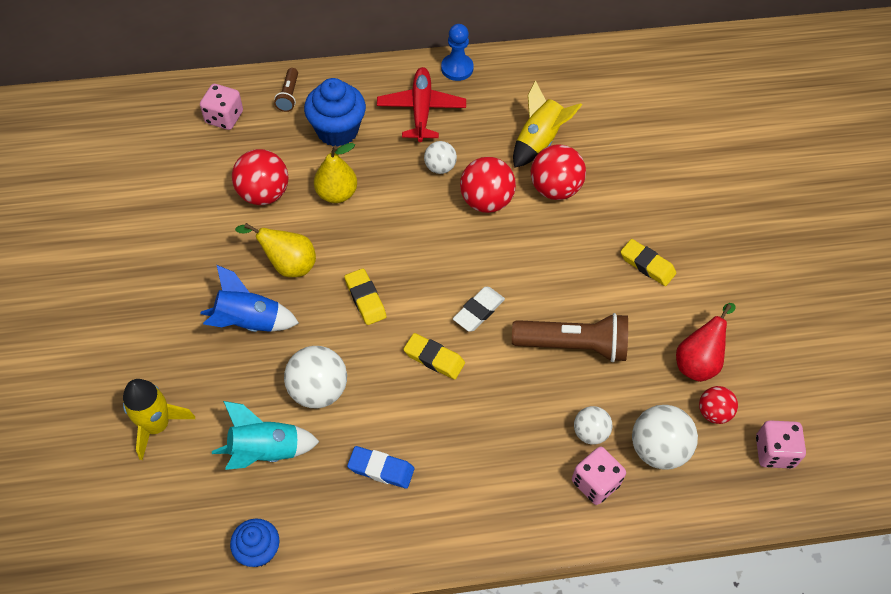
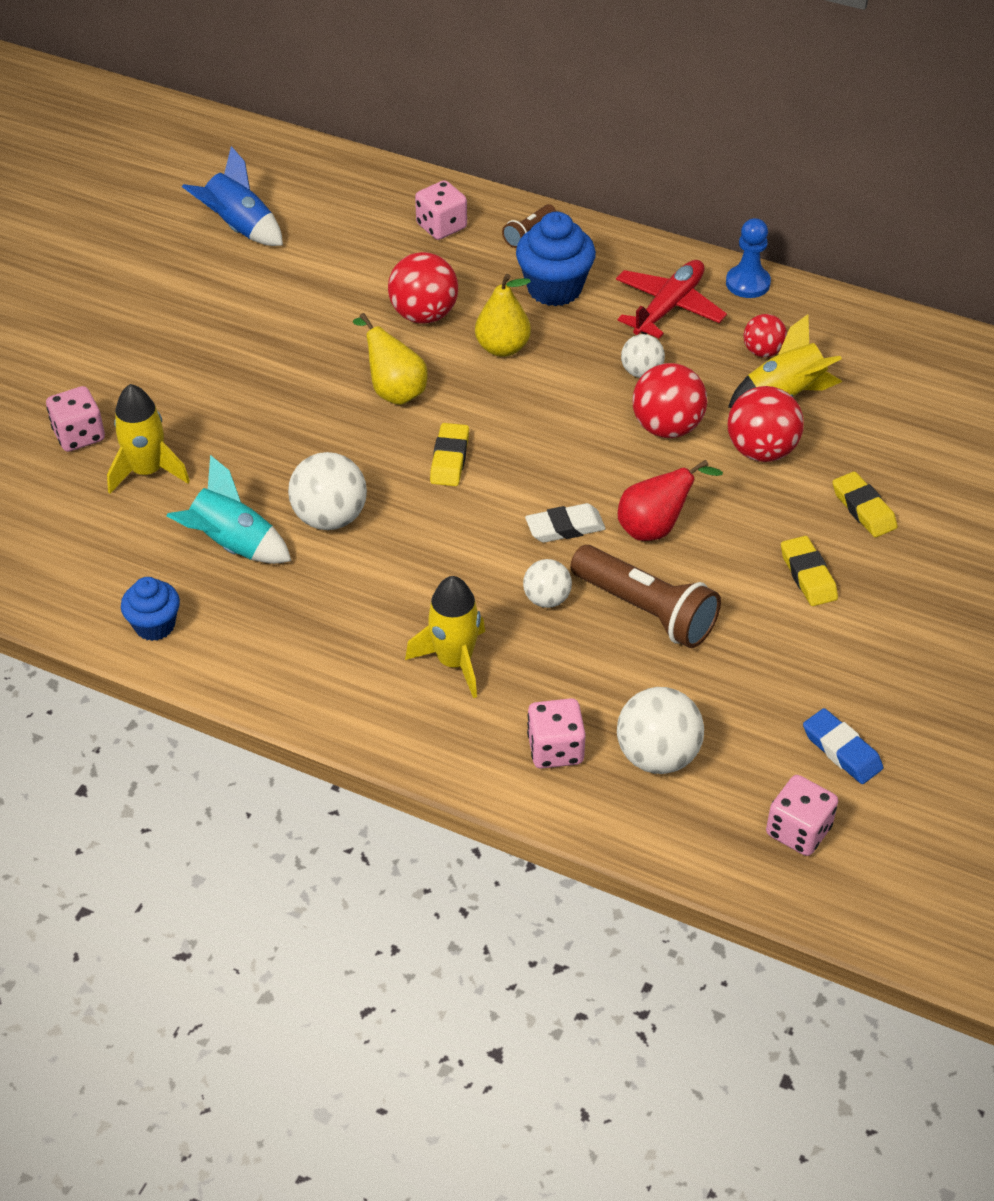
camera: 35 degrees right, 10 degrees down
blue rocket [200,265,299,332] -> blue rocket moved to [182,146,283,246]
blue eraser [347,446,414,489] -> blue eraser moved to [803,708,883,784]
yellow eraser [403,333,465,379] -> yellow eraser moved to [833,471,897,537]
white ball [574,406,612,445] -> white ball moved to [523,559,572,608]
red pear [676,303,736,382] -> red pear moved to [618,460,723,541]
red ball [699,386,738,424] -> red ball moved to [743,314,787,357]
none -> pink dice [46,386,105,452]
none -> yellow rocket [405,576,485,698]

